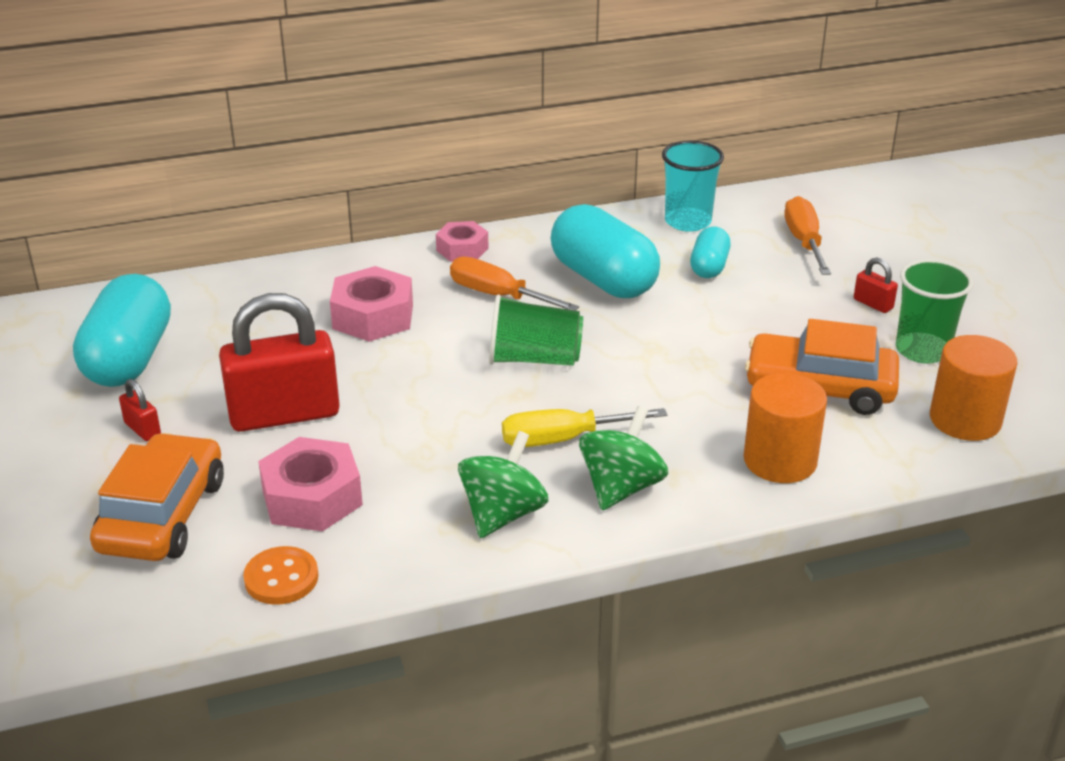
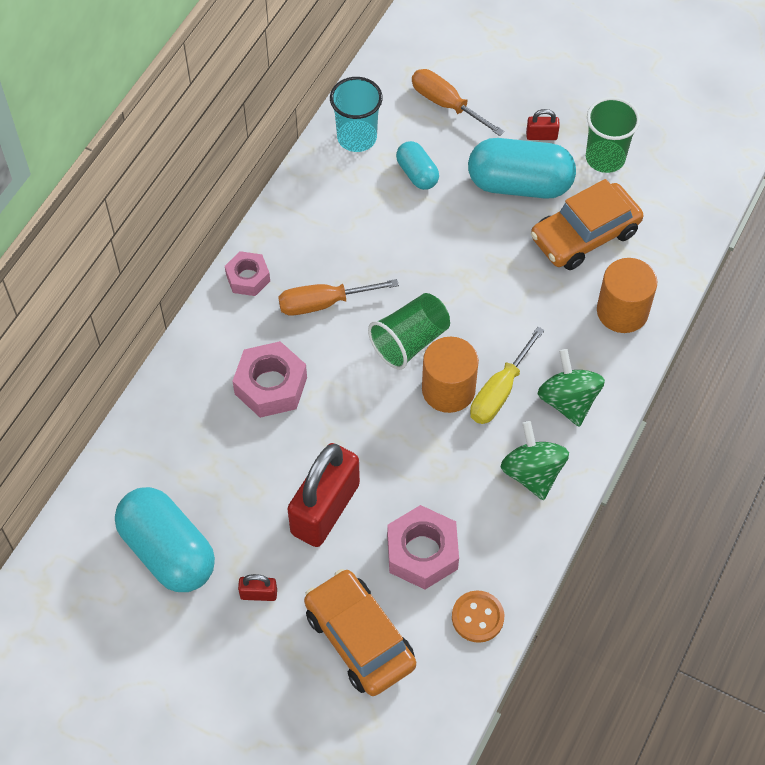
camera: 45 degrees left, 25 degrees up
turquoise capsule [551,204,660,298] -> turquoise capsule moved to [468,138,576,199]
orange cylinder [930,335,1018,441] -> orange cylinder moved to [422,337,479,413]

